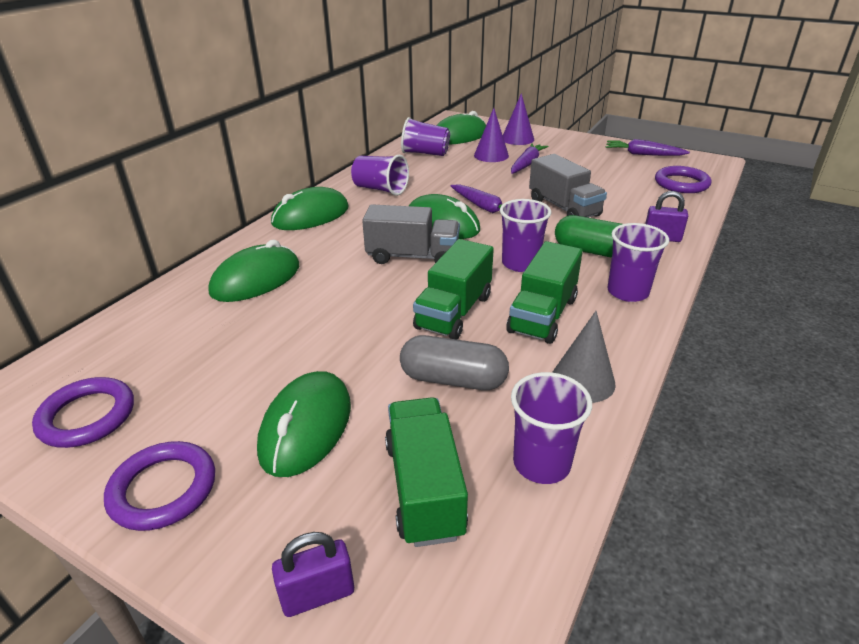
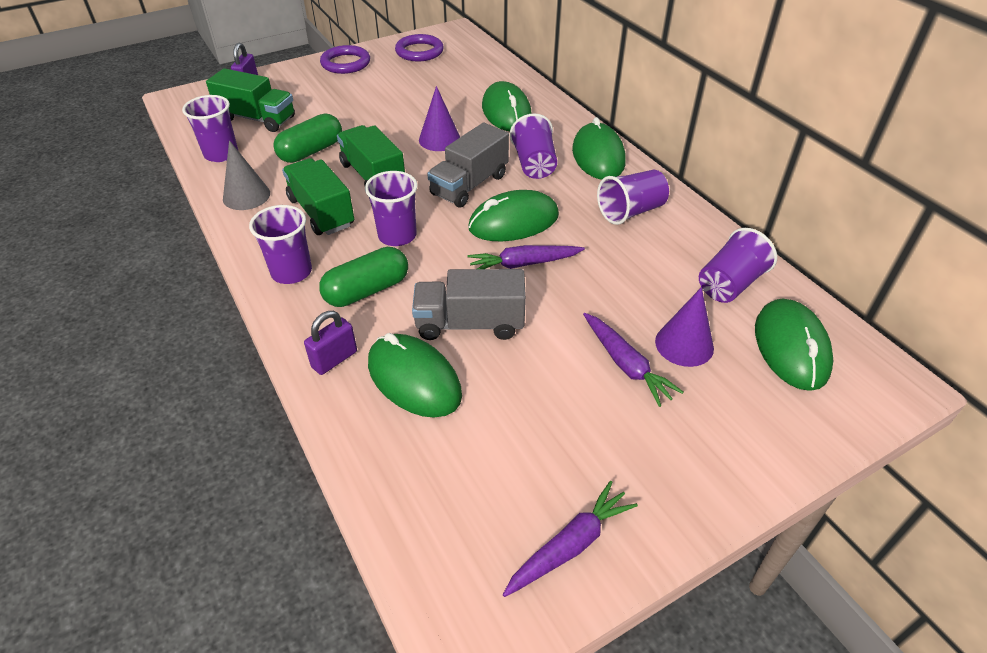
camera: 120 degrees right, 10 degrees up
green mouse [257,371,351,477] -> green mouse moved to [368,333,462,418]
grey capsule [400,335,509,390] -> green capsule [273,113,342,163]
purple cone [503,93,534,145] -> purple cone moved to [419,86,460,151]
purple ring [655,166,711,193] -> none
none -> purple cup [510,113,557,179]

